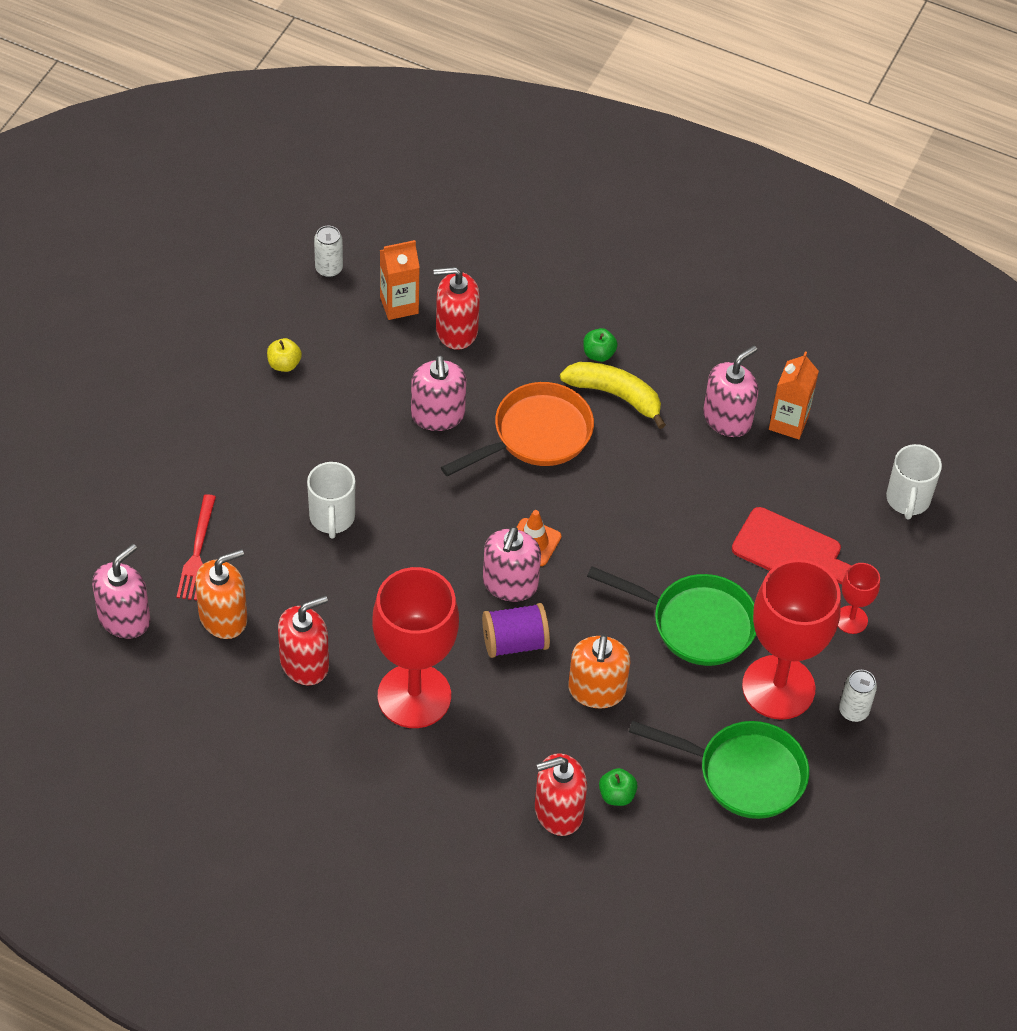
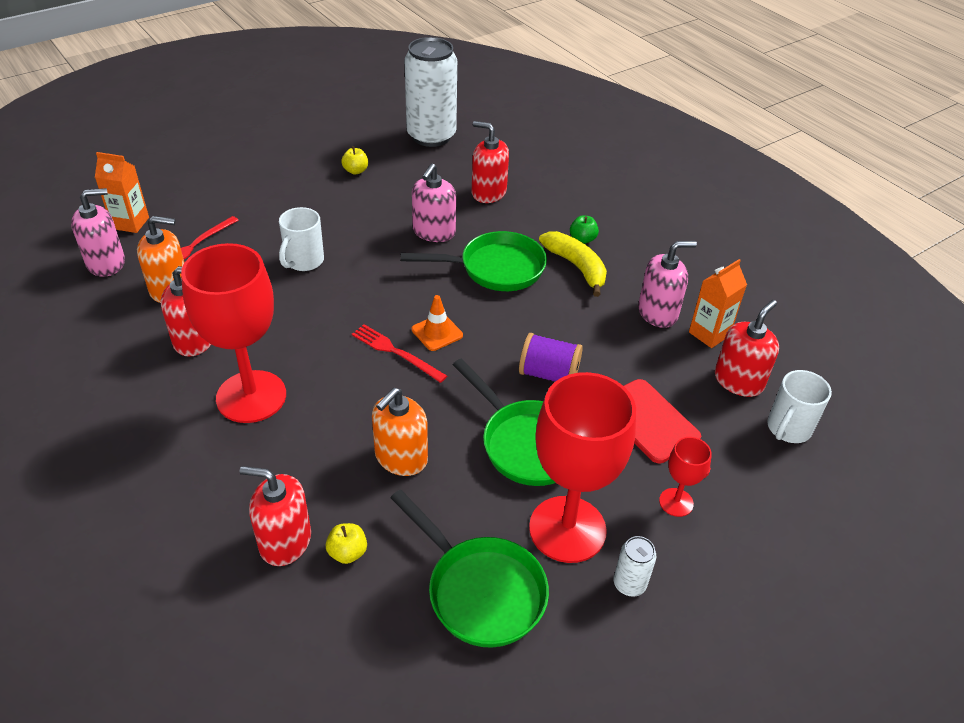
camera: 30 degrees right, 10 degrees down
white can [314,226,343,277] -> white can [404,37,457,147], size x2.39
orange carton [380,240,420,320] -> orange carton moved to [95,152,149,233]
orange pan [441,382,594,477] -> green pan [401,231,547,291]
purple spool [482,603,550,658] -> purple spool moved to [519,333,583,382]
pink soap dispenser [483,527,541,602] -> red fork [352,324,447,383]
green apple [599,768,638,806] -> yellow apple [326,523,367,564]
none -> red soap dispenser [715,300,779,397]

